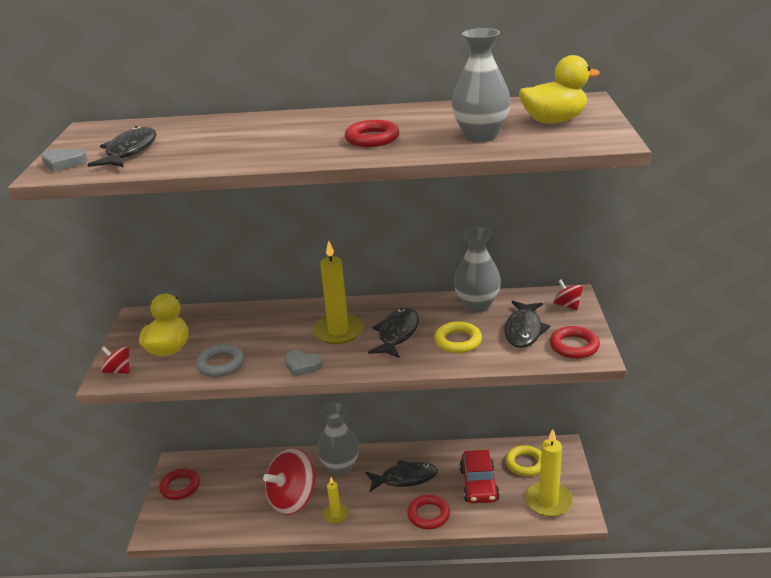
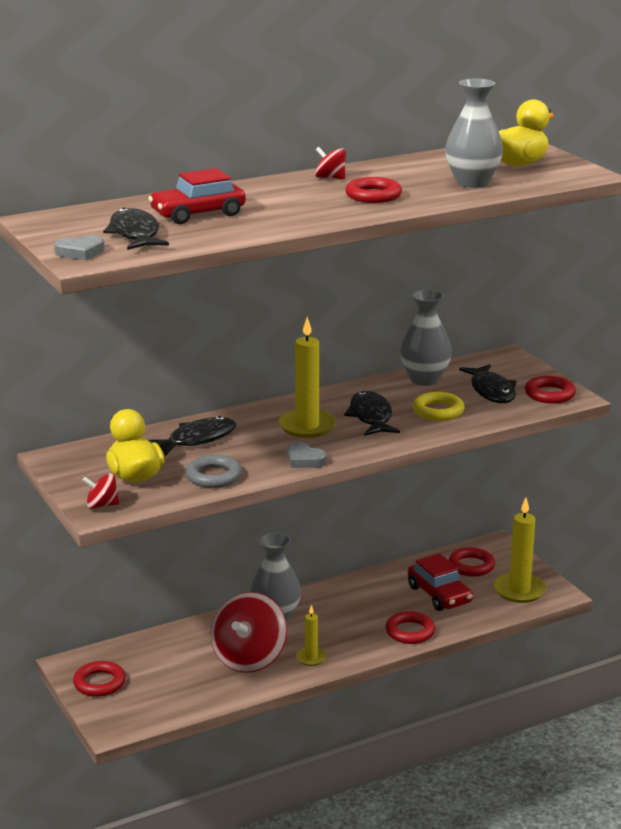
camera: 30 degrees left, 5 degrees down
grey heart [285,350,323,377] -> grey heart turned 45 degrees clockwise [287,442,327,468]
black fish [365,460,438,493] -> black fish moved to [148,416,236,456]
yellow ring [505,445,541,476] -> red ring [449,547,495,577]
red spinning top [553,280,583,310] -> red spinning top moved to [315,147,346,179]
none -> red car [148,168,246,224]

